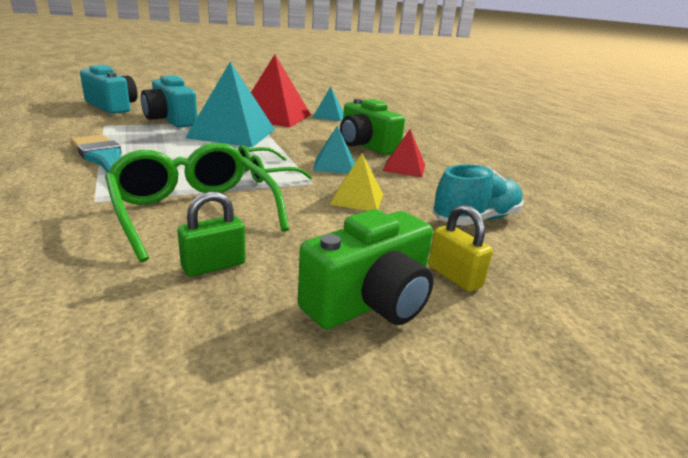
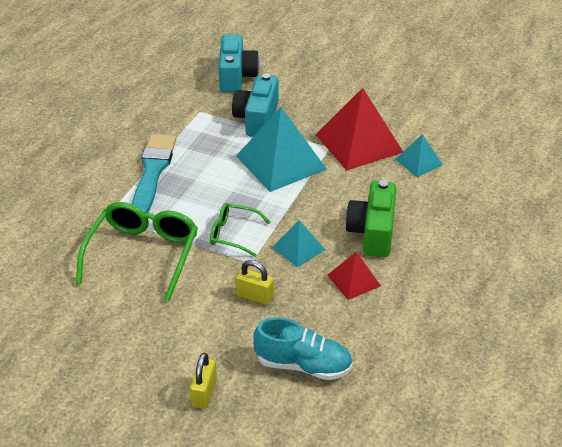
camera: 50 degrees right, 15 degrees up
green padlock [177,191,246,277] -> none
green camera [298,209,434,329] -> none
yellow pyramid [329,154,383,211] -> yellow padlock [235,260,274,305]

